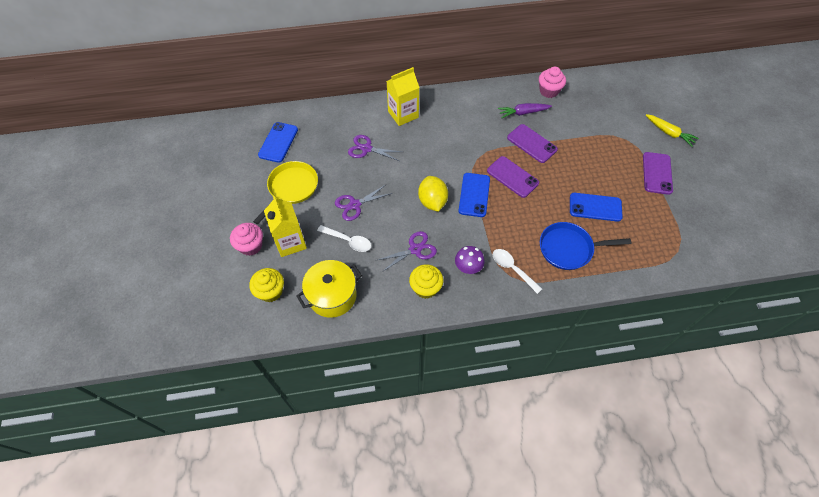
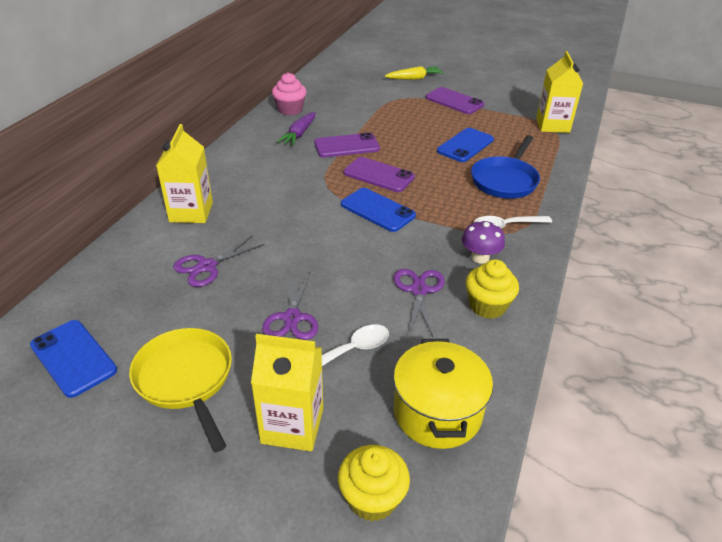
camera: 60 degrees left, 20 degrees down
pink cupcake [230,223,263,256] -> none
yellow lemon [418,176,448,212] -> none
purple phone [487,156,539,198] -> purple phone turned 45 degrees clockwise [343,157,415,192]
none -> yellow carton [536,51,583,133]

